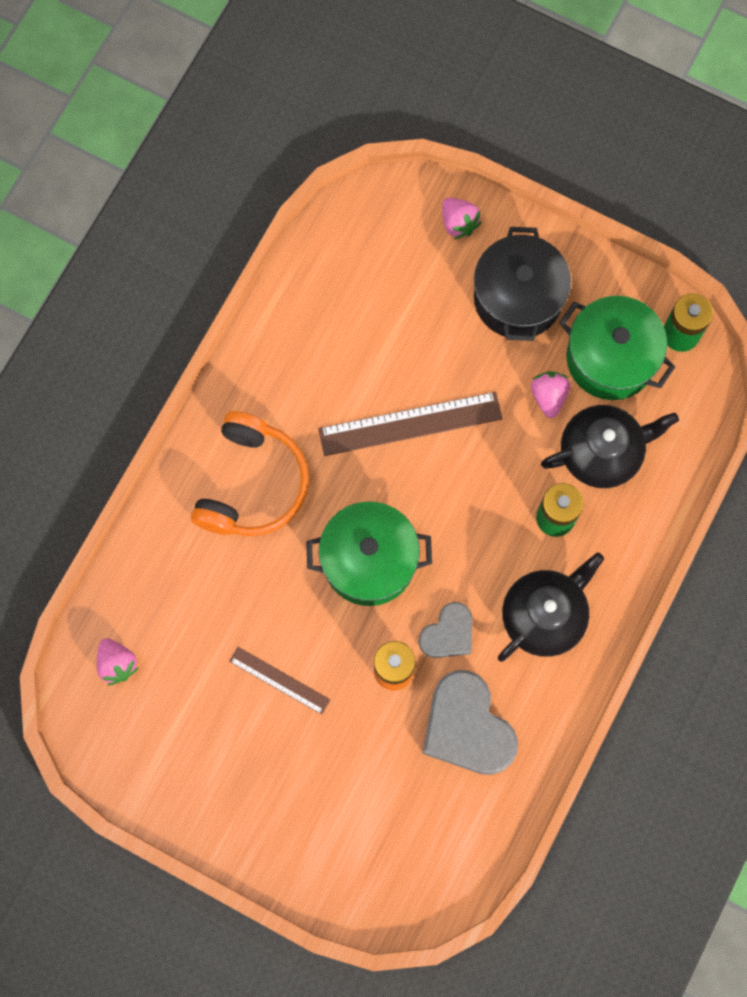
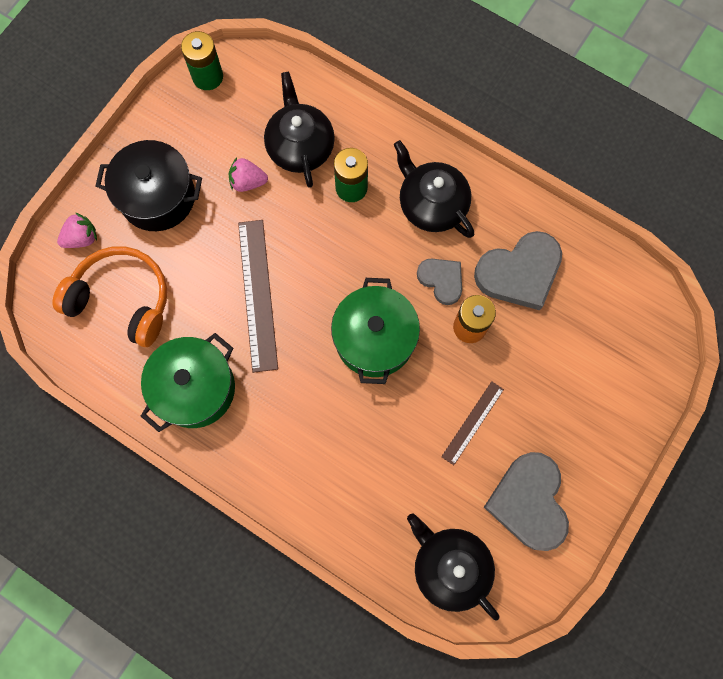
camera: 85 degrees left, 0 degrees up
pink strawberry [97,638,139,685] -> black teapot [407,513,500,621]
orange headphones [191,411,309,536] -> orange headphones moved to [52,246,167,347]
green pot [559,296,676,400] -> green pot moved to [141,333,235,432]
none -> grey heart [484,452,569,551]

